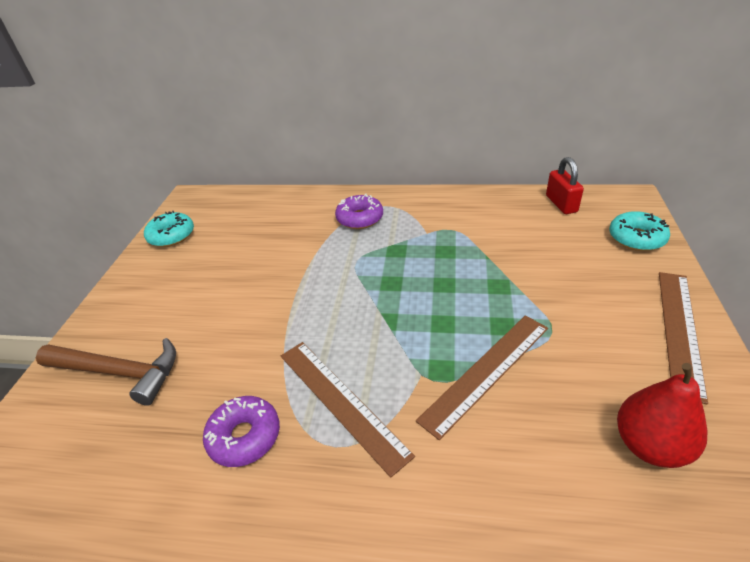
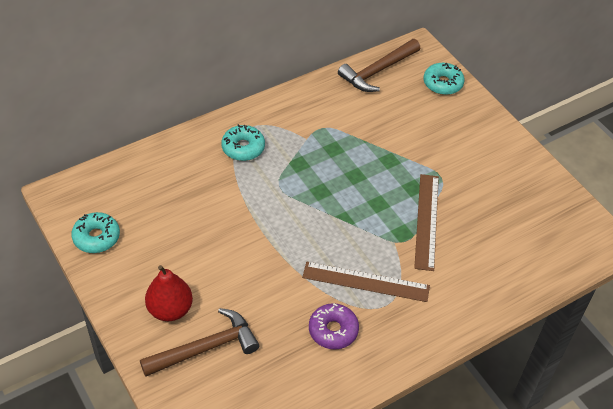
camera: 45 degrees left, 10 degrees up
purple donut [335,194,383,229] -> turquoise donut [221,124,265,161]
red padlock [546,157,584,214] -> brown hammer [338,39,420,92]
red pear [617,363,707,468] -> red pear moved to [145,265,193,321]
brown ruler [659,272,708,404] -> none

